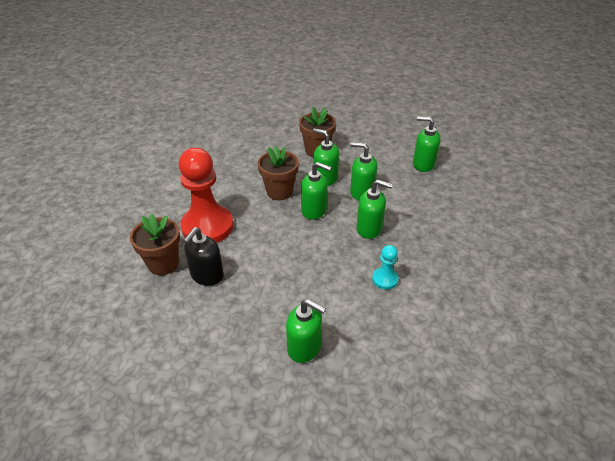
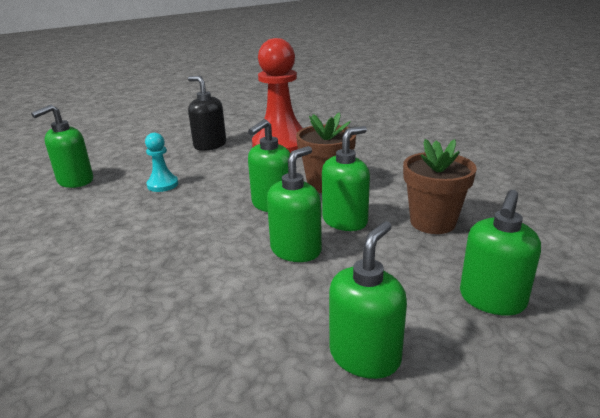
camera: 105 degrees right, 15 degrees down
brown flower pot [130,213,180,275] -> none
green soap dispenser [356,180,393,239] -> green soap dispenser moved to [460,190,541,316]
turquoise pawn [372,245,399,289] -> turquoise pawn moved to [145,133,178,192]

